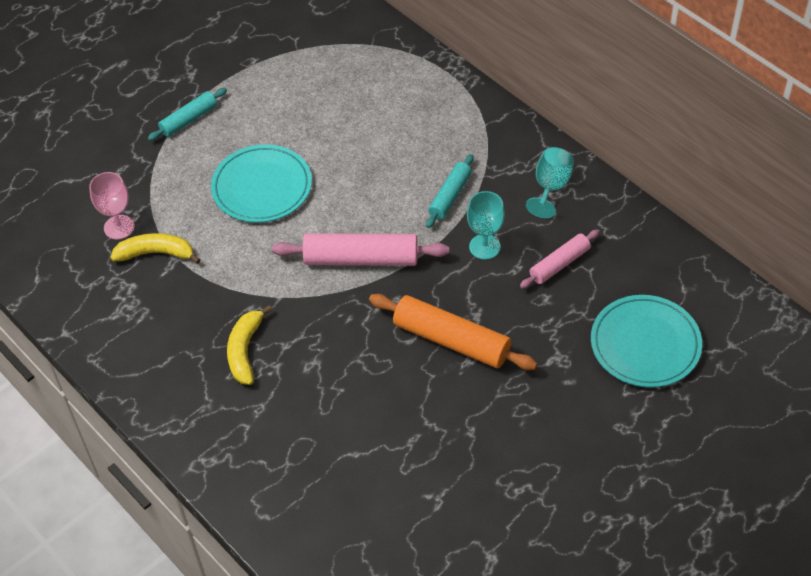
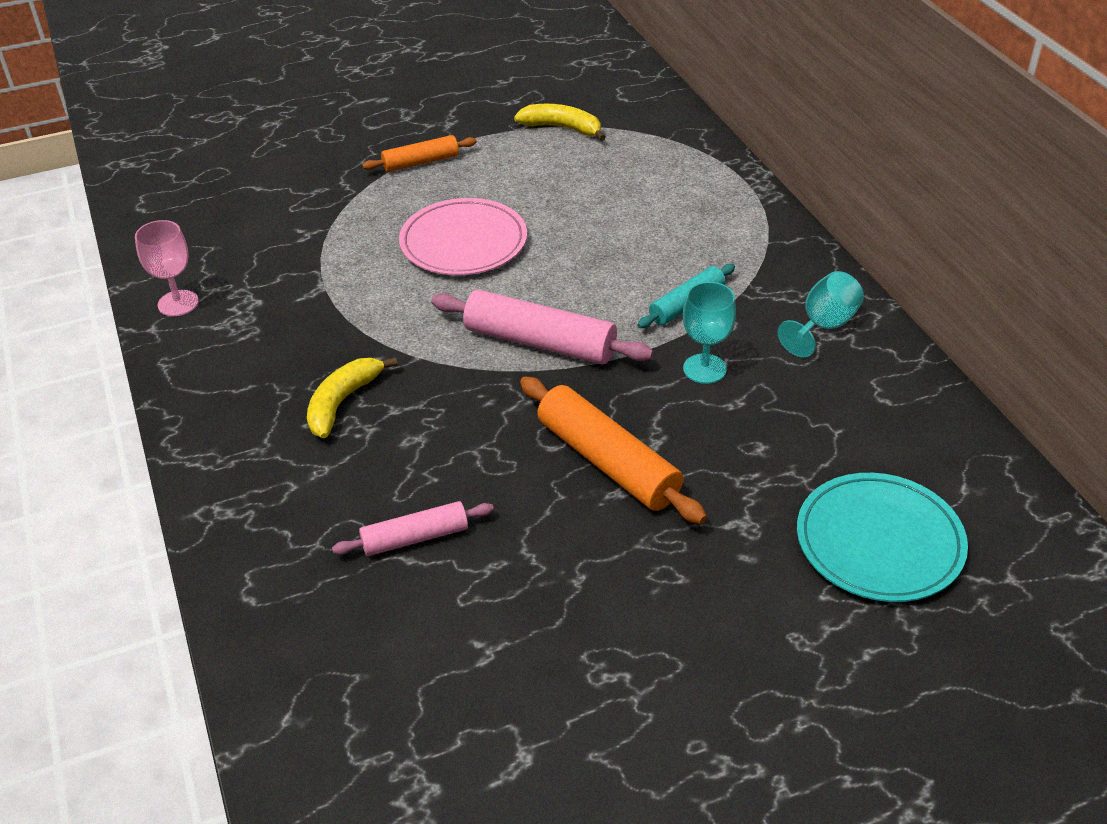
camera: 20 degrees right, 10 degrees down
pink goblet [89,172,135,240] -> pink goblet moved to [135,220,199,316]
yellow banana [110,233,201,264] -> yellow banana moved to [514,104,606,141]
turquoise rolling pin [148,88,227,141] -> orange rolling pin [362,135,477,172]
turquoise plate [211,144,312,223] -> pink plate [399,198,527,275]
pink rolling pin [520,229,600,289] -> pink rolling pin moved to [332,501,494,556]

